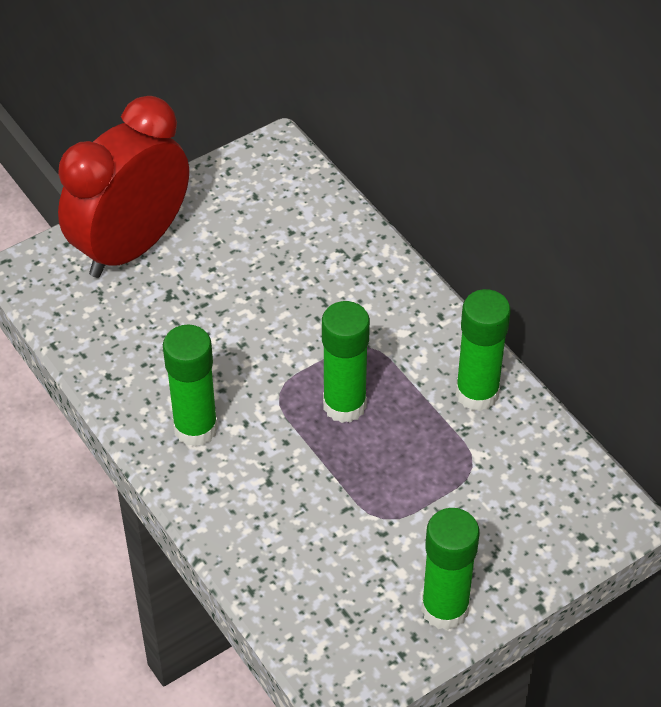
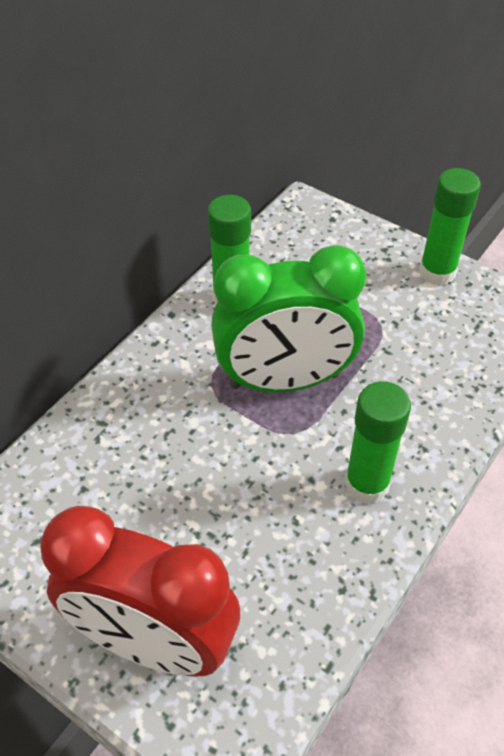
camera: 110 degrees left, 0 degrees up
green glue stick [322,301,370,423] -> green clock [211,245,366,392]

